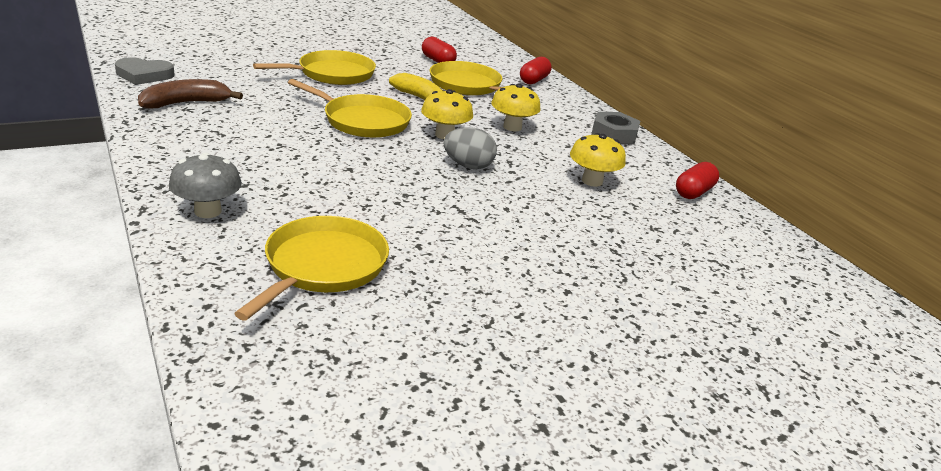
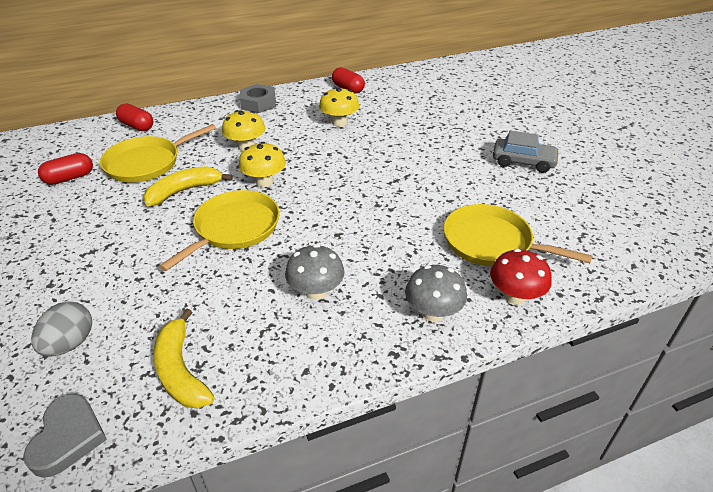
camera: 80 degrees left, 10 degrees up
brown banana [138,79,243,109] -> yellow banana [153,308,214,408]
yellow pan [253,50,376,85] -> none
grey egg [443,127,497,169] -> grey egg moved to [31,301,92,357]
none -> grey mushroom [285,244,345,300]
none -> red mushroom [490,249,552,305]
none -> grey car [493,130,560,173]

